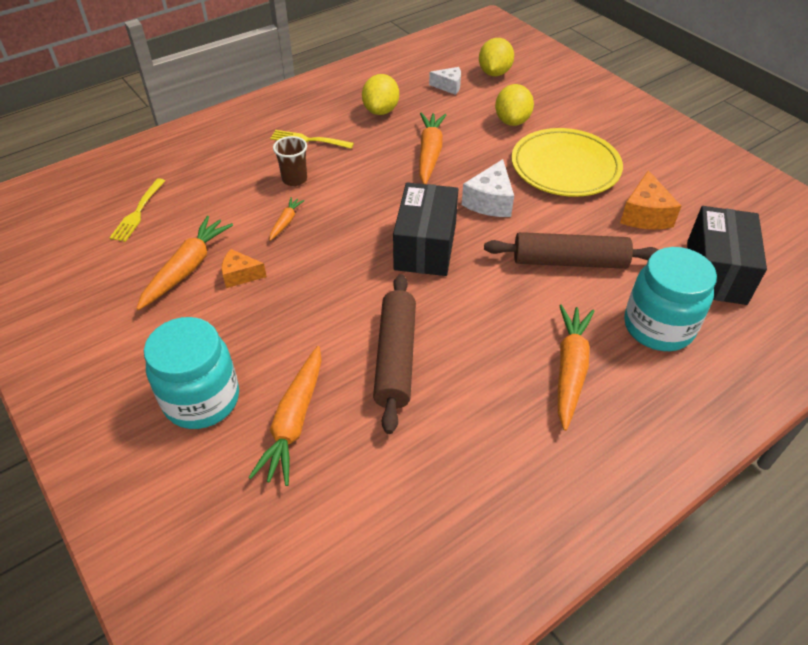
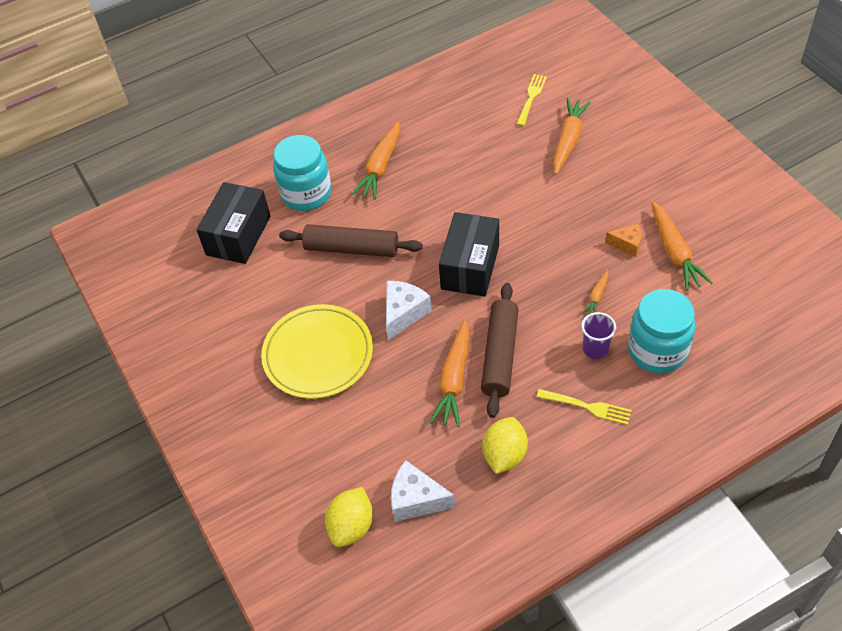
camera: 170 degrees left, 5 degrees up
yellow fork [109,178,165,242] -> yellow fork moved to [517,74,547,126]
orange carrot [136,216,233,310] -> orange carrot turned 45 degrees counterclockwise [651,201,713,291]
turquoise jar [144,317,239,429] -> turquoise jar moved to [628,289,695,373]
brown cup [273,136,307,186] -> purple cup [581,312,616,359]
brown rolling pin [373,274,416,434] -> brown rolling pin moved to [481,283,519,418]
white cheese [429,67,461,95] -> white cheese [391,460,455,522], size x1.55
yellow lemon [495,84,534,126] -> none
orange cheese [620,170,681,230] -> none

